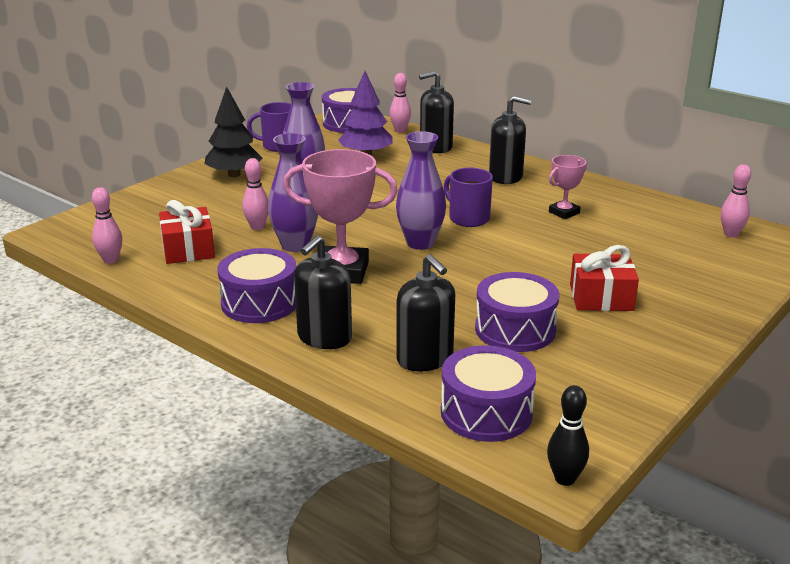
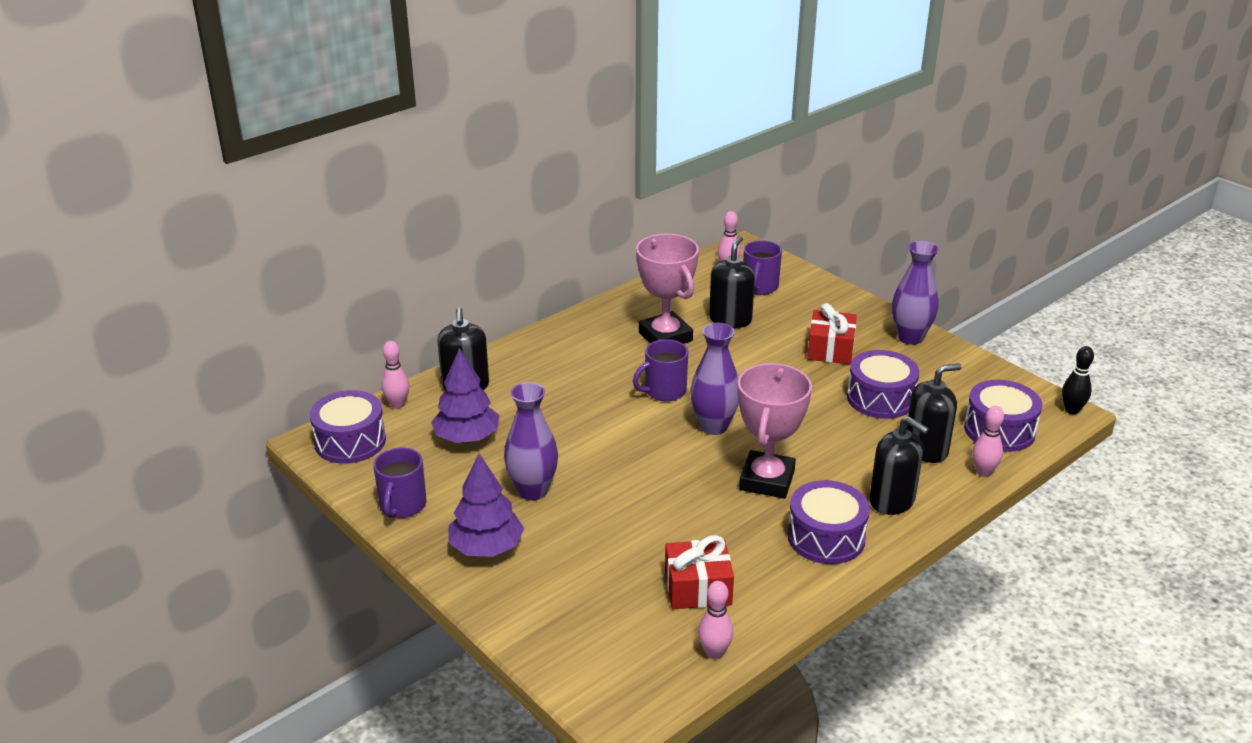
camera: 80 degrees left, 5 degrees up
black tree [204,87,262,177] -> purple tree [449,454,524,557]
pink bowling pin [242,158,269,230] -> pink bowling pin moved to [972,406,1004,477]
purple vase [268,133,318,252] -> purple vase moved to [892,241,938,345]
black soap dispenser [489,96,531,184] -> black soap dispenser moved to [709,236,755,328]
pink trophy [549,155,587,219] -> pink trophy [636,234,699,344], size x1.88
none -> purple mug [743,240,782,295]

